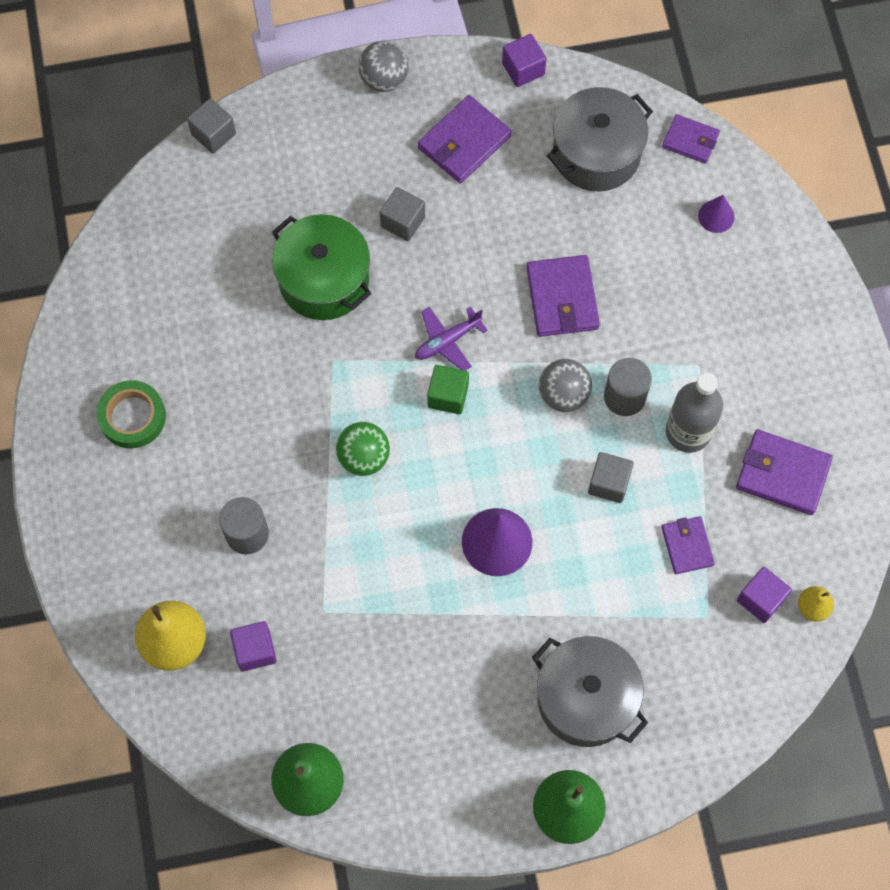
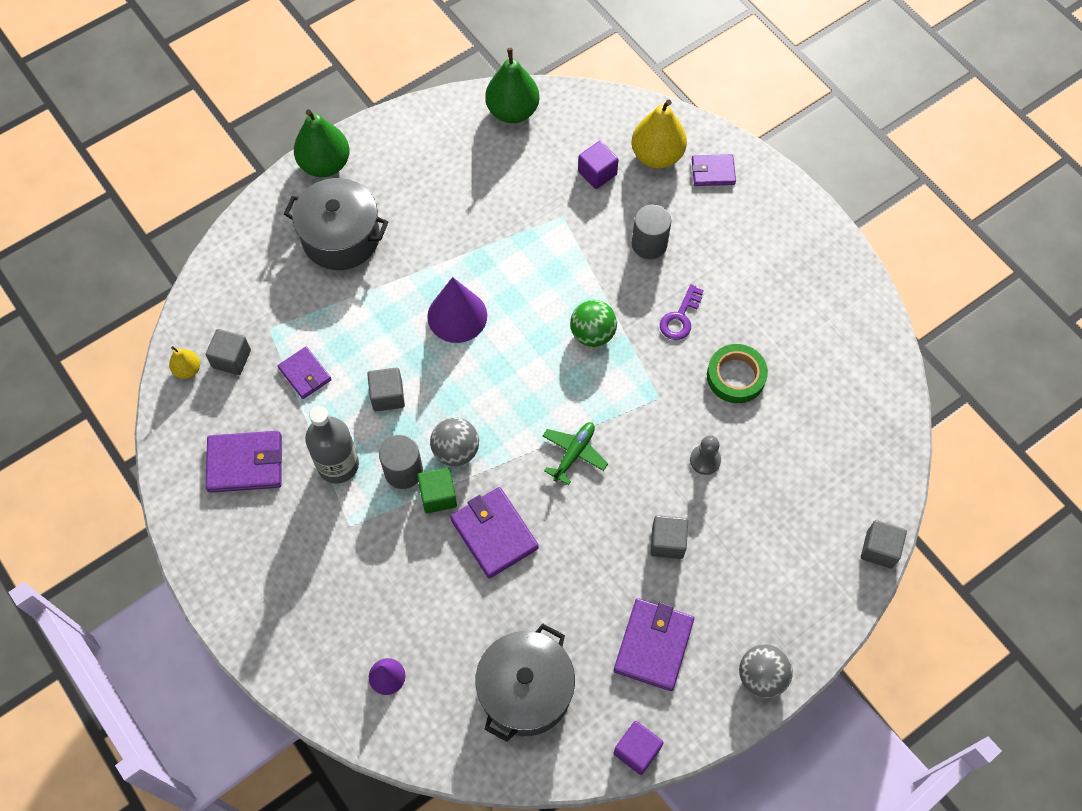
camera: 155 degrees right, 5 degrees down
green tape [97,380,166,449] -> green tape moved to [707,344,768,403]
green pot [272,214,372,320] -> grey pawn [690,435,721,475]
purple plane [415,306,488,371] -> green plane [543,422,608,485]
green cube [427,365,469,414] -> green cube moved to [417,467,457,513]
purple wallet [662,114,720,164] -> purple wallet moved to [692,154,736,186]
purple cube [737,567,792,623] -> grey cube [205,329,251,375]
none -> purple key [660,284,704,340]

